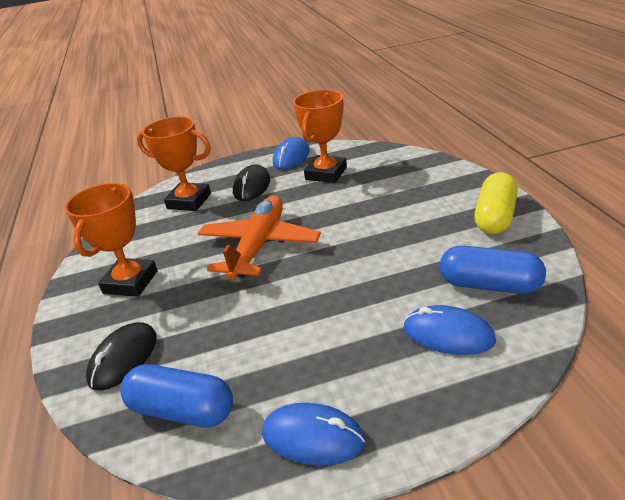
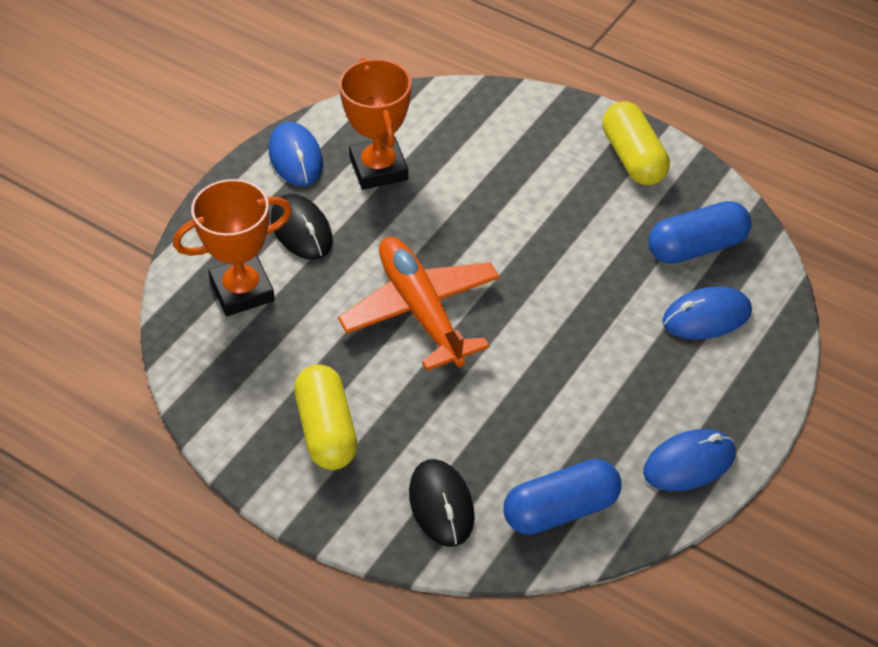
camera: 45 degrees left, 15 degrees up
orange trophy [65,183,158,297] -> yellow capsule [294,364,358,470]

